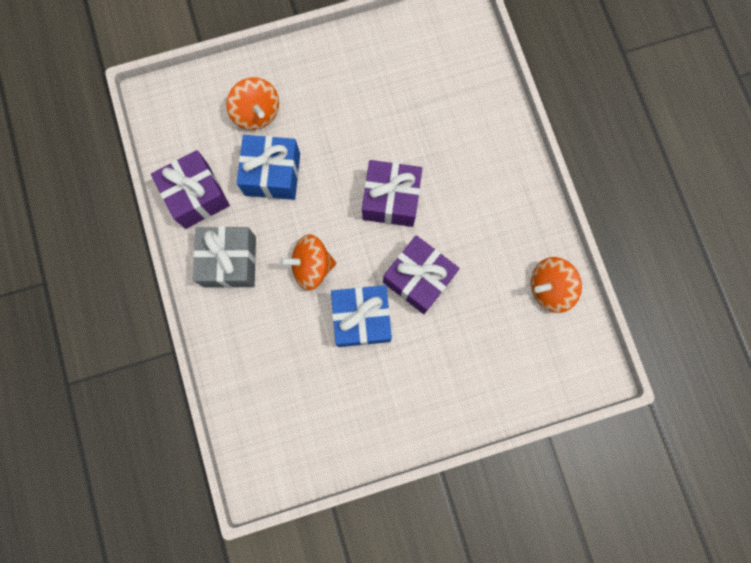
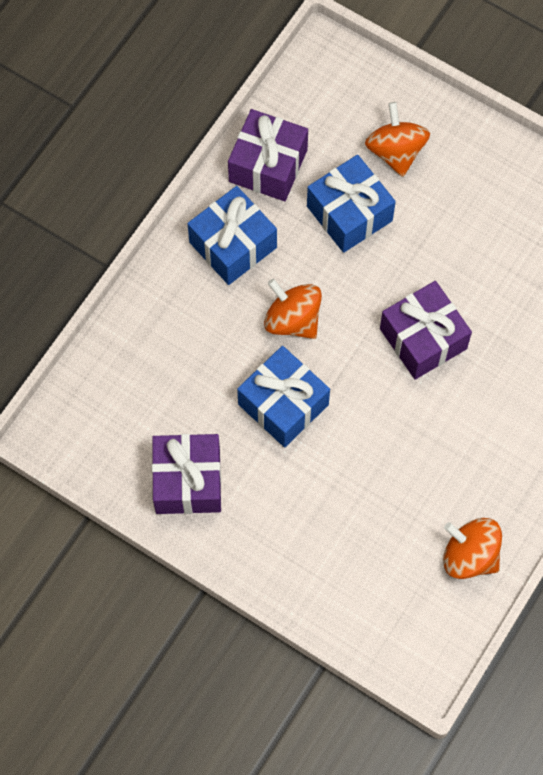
camera: 50 degrees right, 10 degrees down
grey gift [193,226,256,288] -> blue gift [187,186,277,285]
orange spinning top [226,77,279,130] -> orange spinning top turned 150 degrees clockwise [365,102,430,177]
purple gift [383,235,460,314] -> purple gift moved to [152,434,221,514]

